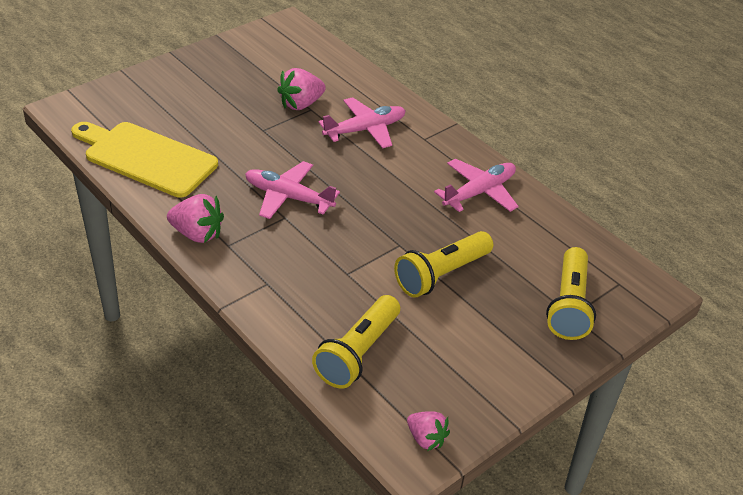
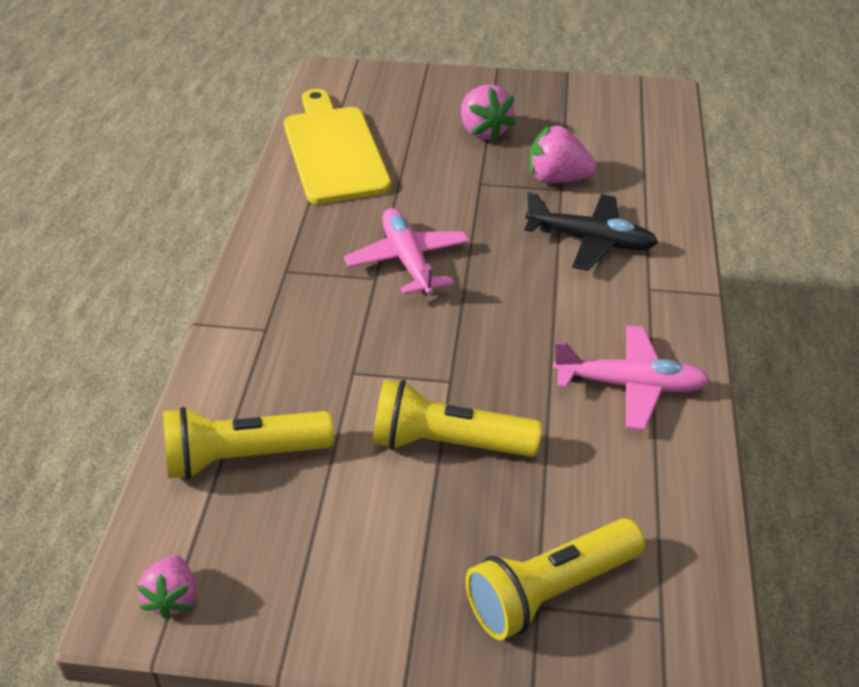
camera: 50 degrees right, 0 degrees up
pink strawberry [167,194,224,243] -> pink strawberry moved to [461,84,516,142]
pink plane [318,97,406,148] -> black plane [524,192,658,271]

